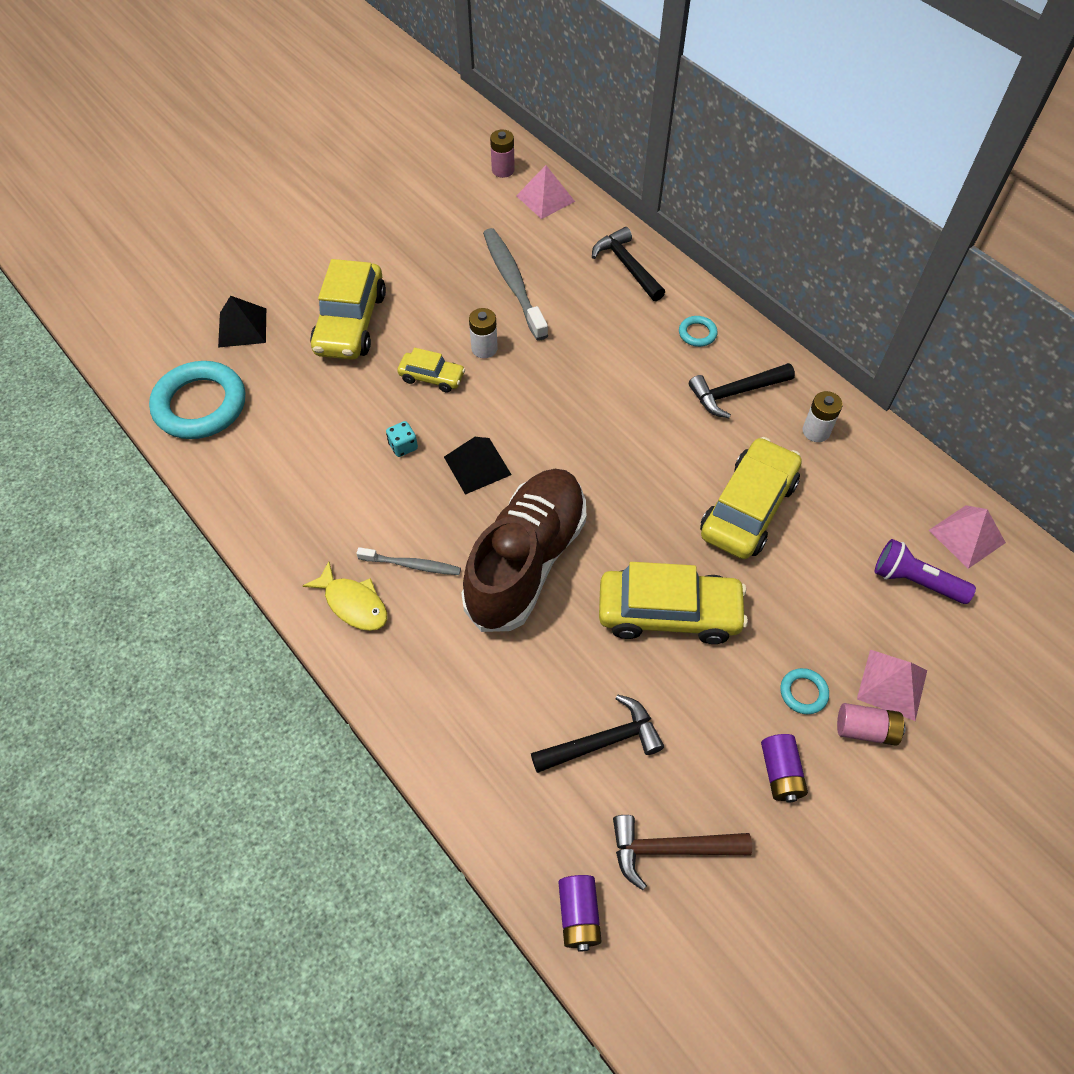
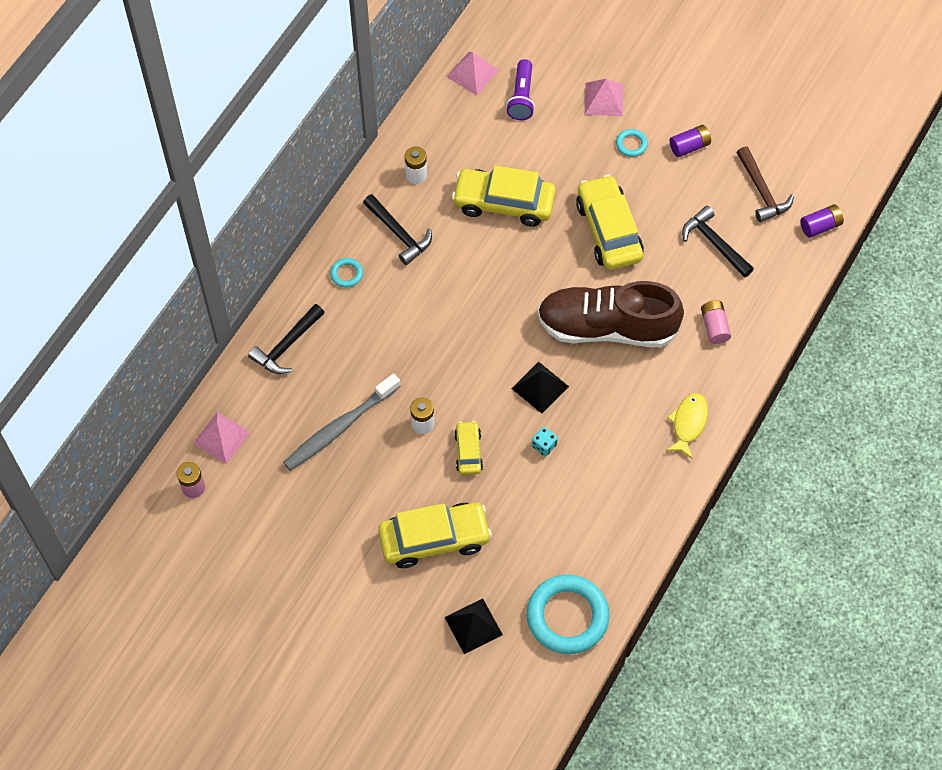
camera: 110 degrees left, 5 degrees up
grey toothbrush [356,547,461,575] -> none
pink battery [837,703,906,746] -> pink battery moved to [701,300,731,344]

